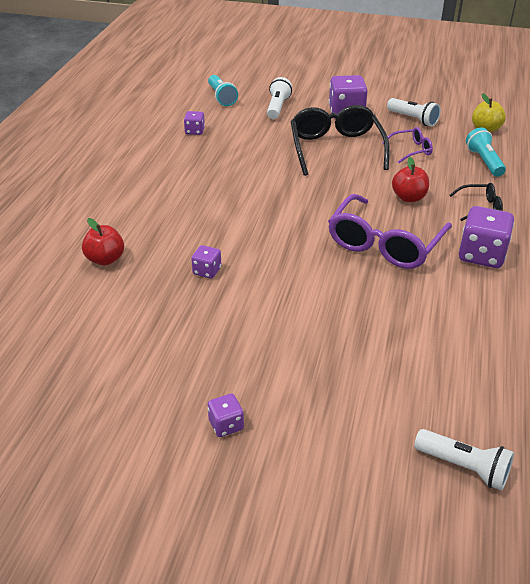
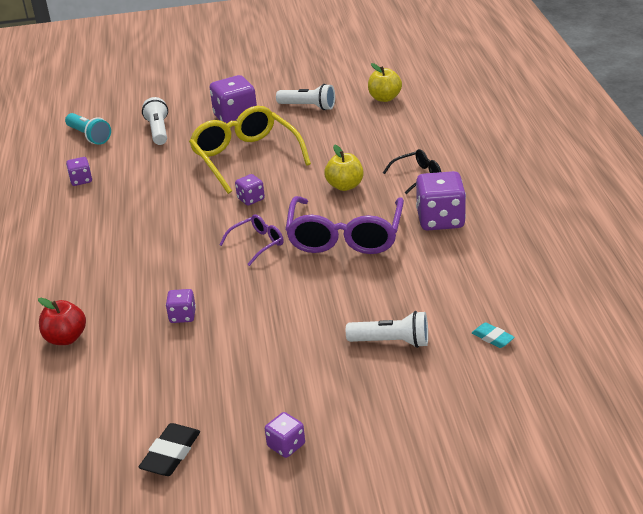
camera: 20 degrees left, 5 degrees down
black glasses [291,105,390,176] -> yellow glasses [189,106,311,194]
purple glasses [382,127,433,163] -> purple glasses moved to [219,215,284,266]
red apple [392,157,429,202] -> yellow apple [324,144,364,191]
white flashlight [414,429,514,491] -> white flashlight moved to [346,311,428,348]
turquoise flashlight [466,128,506,177] -> none
none -> black eraser [139,423,200,476]
none -> purple dice [235,174,265,205]
none -> turquoise eraser [472,322,515,348]

